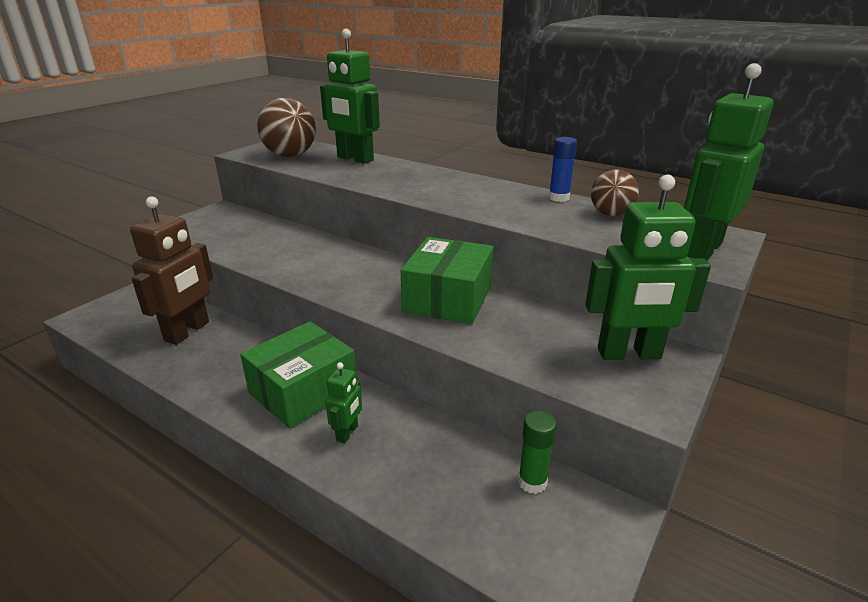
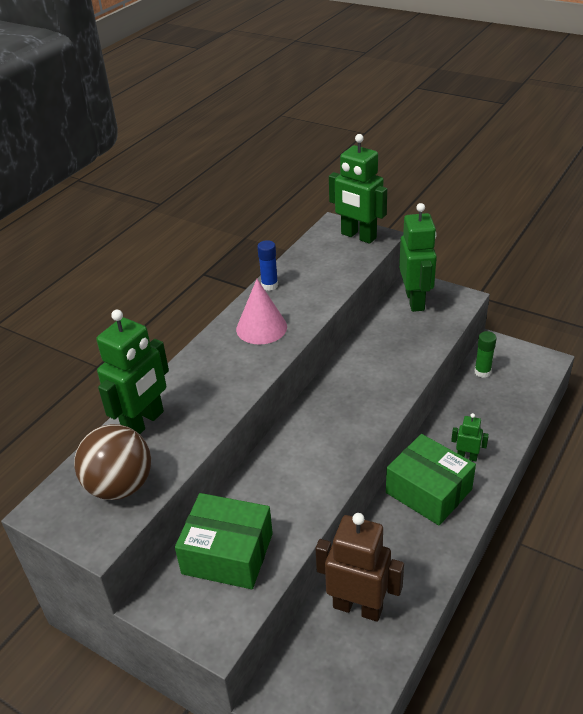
camera: 90 degrees left, 10 degrees up
green box [401,237,494,324] -> green box moved to [175,493,273,589]
brown ball [591,170,639,216] -> none
none -> pink cone [236,279,287,345]

